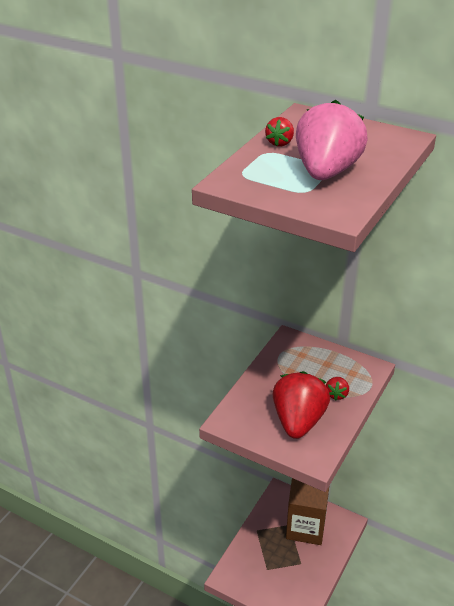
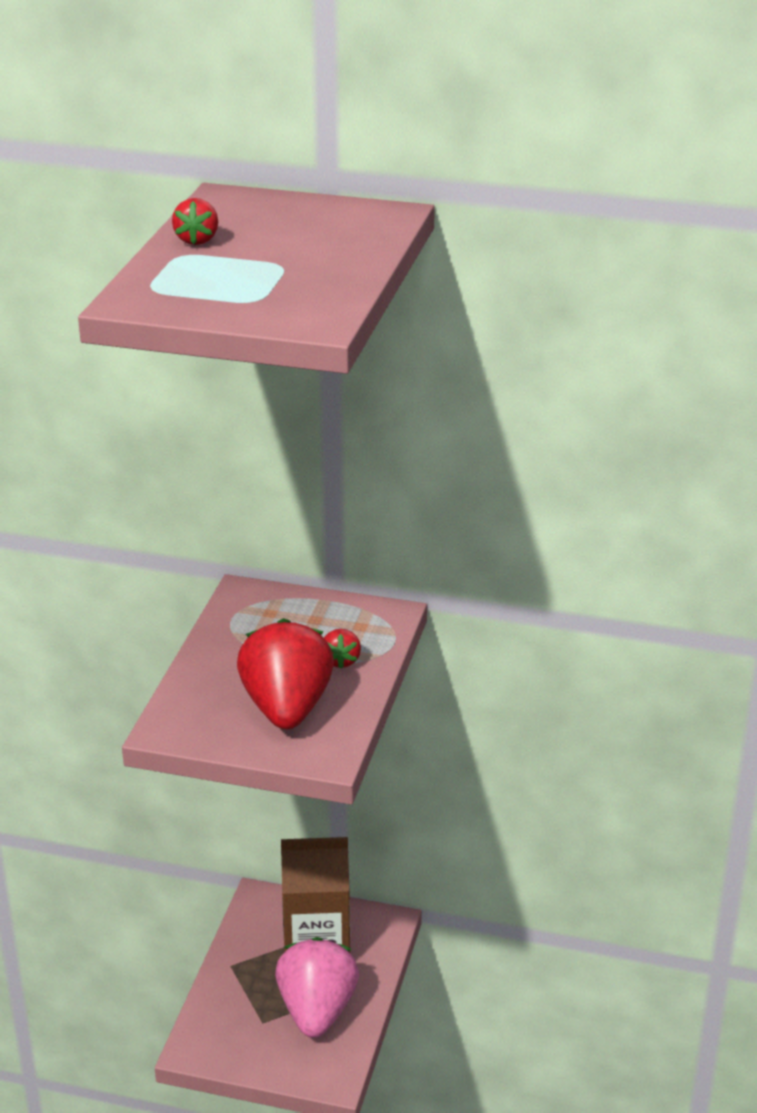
camera: 15 degrees left, 5 degrees down
pink strawberry [296,100,368,180] -> pink strawberry moved to [275,937,359,1038]

